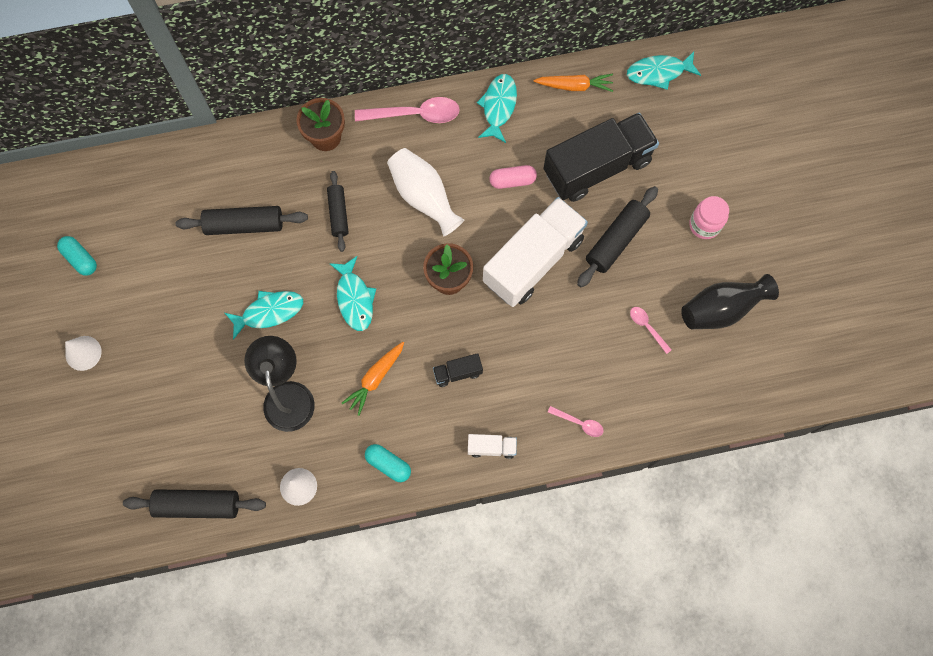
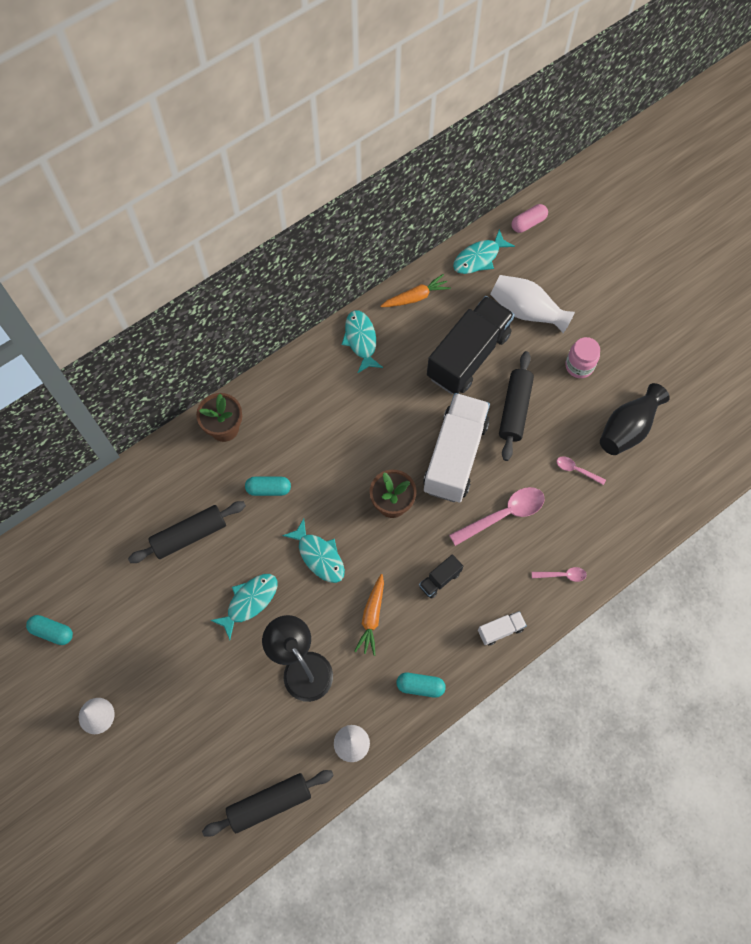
camera: 25 degrees left, 5 degrees down
black rolling pin [327,171,349,252] -> turquoise capsule [245,477,291,496]
pink spoon [355,97,460,123] -> pink spoon moved to [449,487,545,546]
white vase [387,148,464,237] -> white vase moved to [490,275,575,333]
pink capsule [490,165,537,189] -> pink capsule moved to [511,204,548,233]

